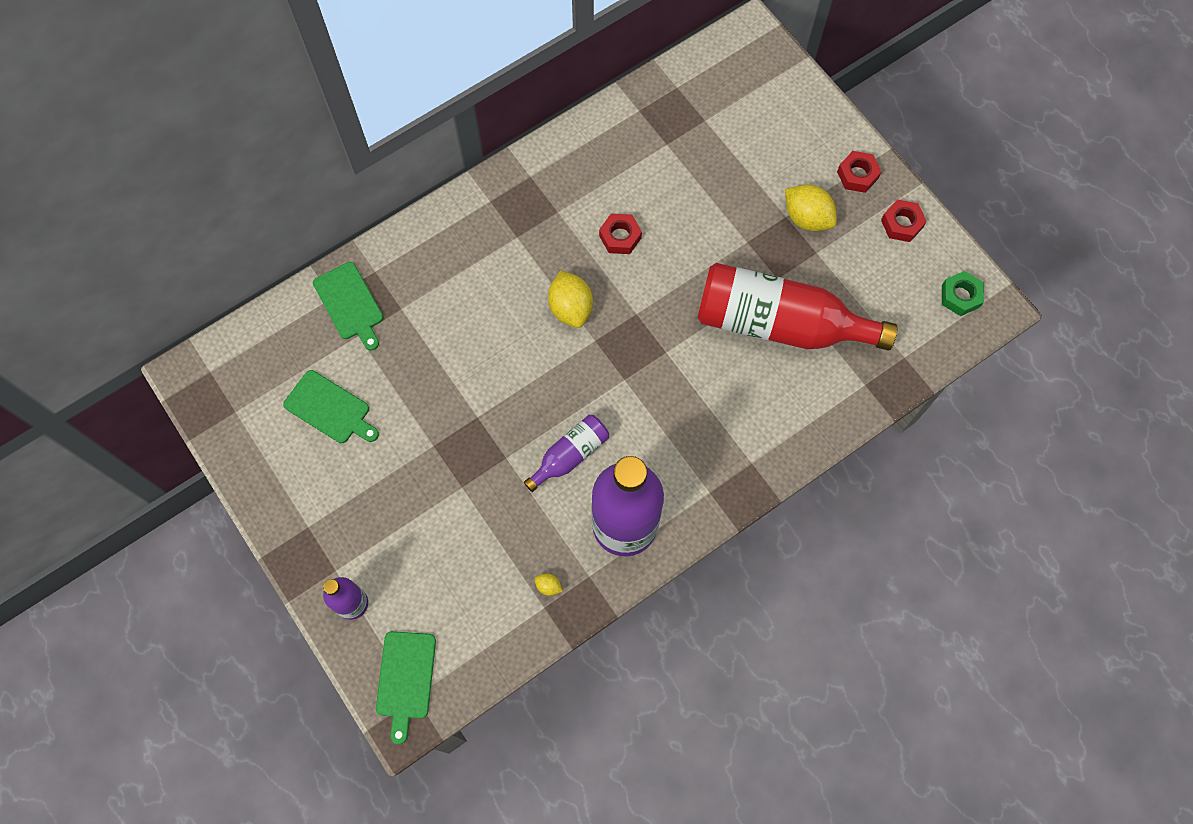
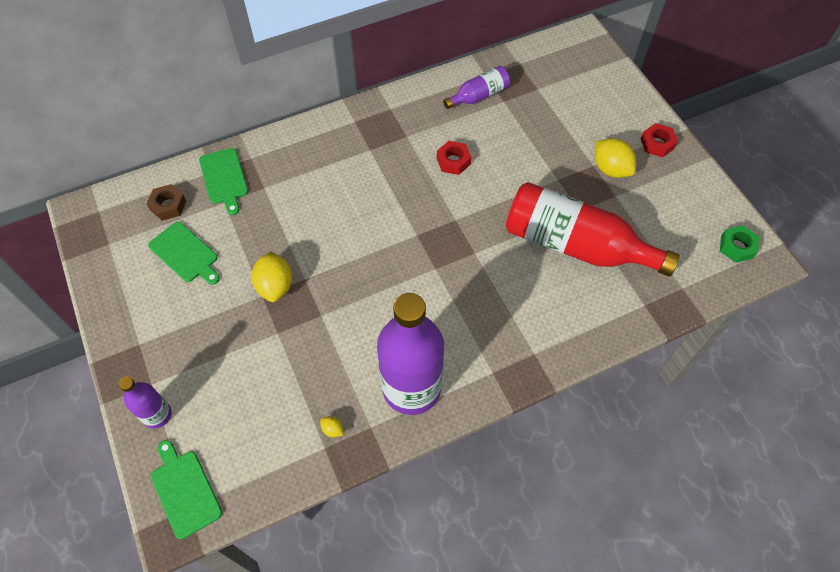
camera: 10 degrees right, 10 degrees down
green cutting board [376,631,436,744] -> green cutting board turned 135 degrees clockwise [151,440,222,539]
purple bottle [524,415,609,492] -> purple bottle moved to [443,66,510,109]
yellow lemon [548,270,593,328] -> yellow lemon moved to [251,251,292,302]
red nut [881,199,927,242] -> none
none -> brown nut [146,184,186,221]

